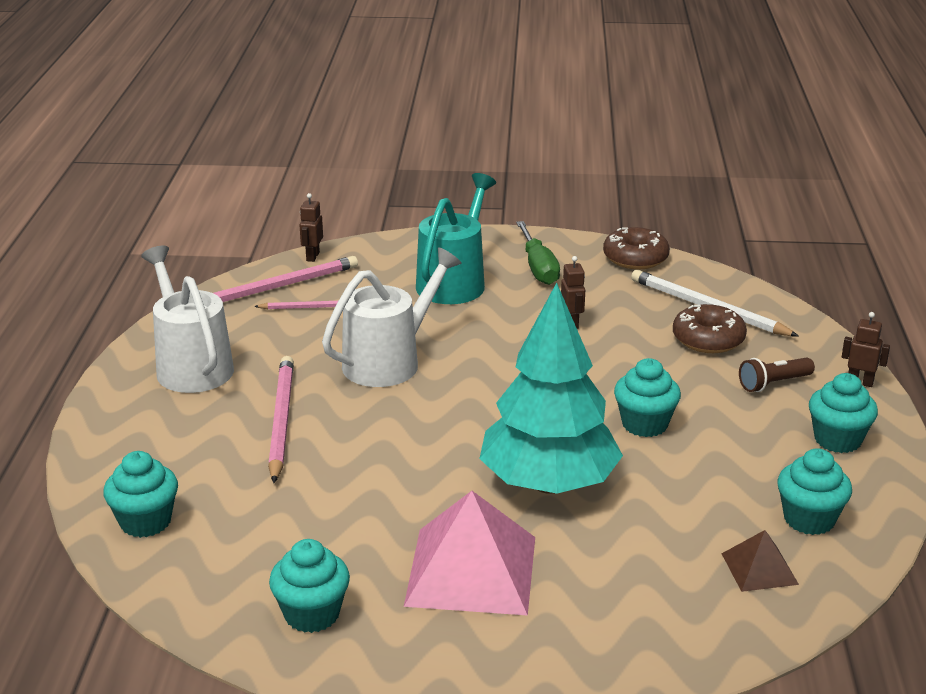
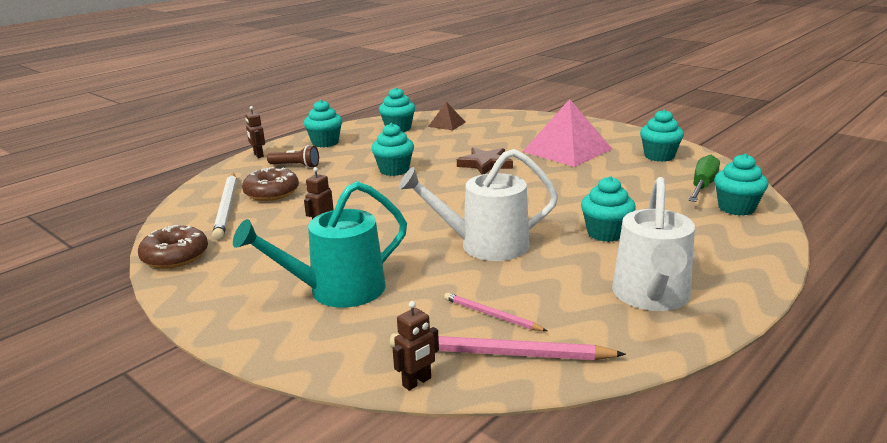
camera: 140 degrees left, 5 degrees down
pink pencil [268,356,294,483] -> turquoise cupcake [581,176,636,242]
turquoise tree [479,283,623,494] -> brown star [457,147,513,175]
green screwdriver [516,221,560,285] -> green screwdriver moved to [688,155,720,202]

